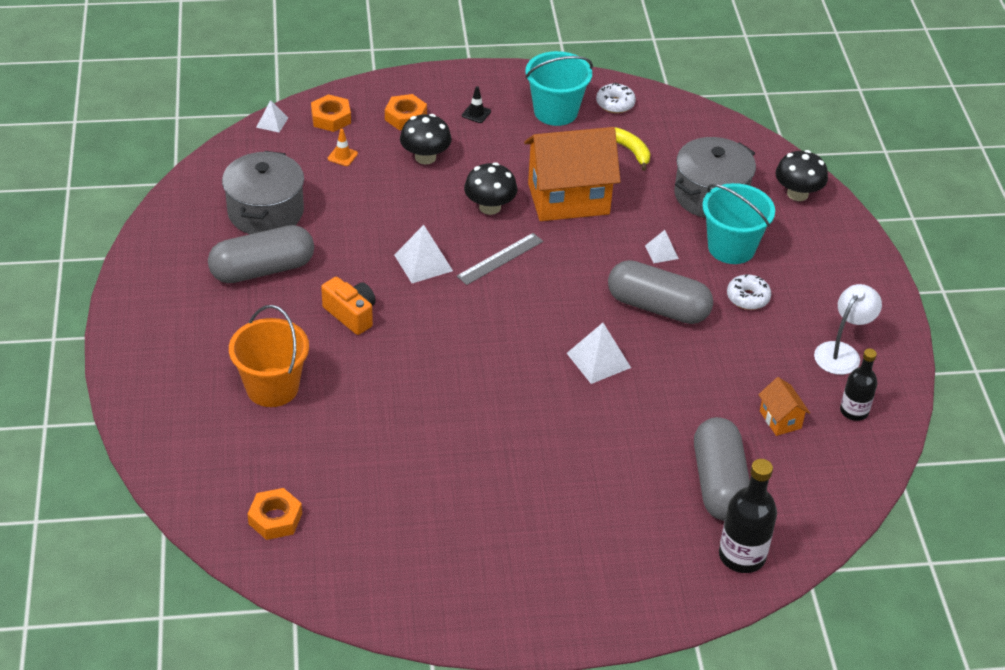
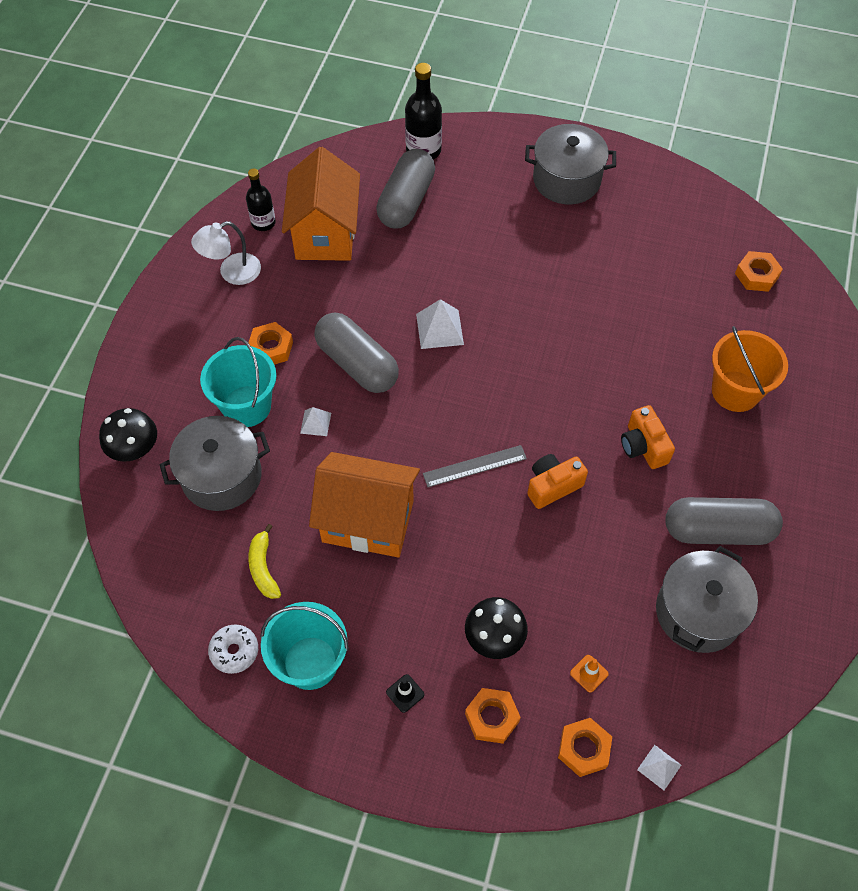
camera: 155 degrees left, 15 degrees up
white pyramid [394,225,453,283] -> orange camera [527,454,588,509]
black mushroom [464,162,518,215] -> none
white donut [727,274,771,310] -> orange nut [248,322,293,365]
orange house [758,377,810,436] -> orange house [282,147,360,261], size x2.27
none -> grey pot [525,124,616,204]

